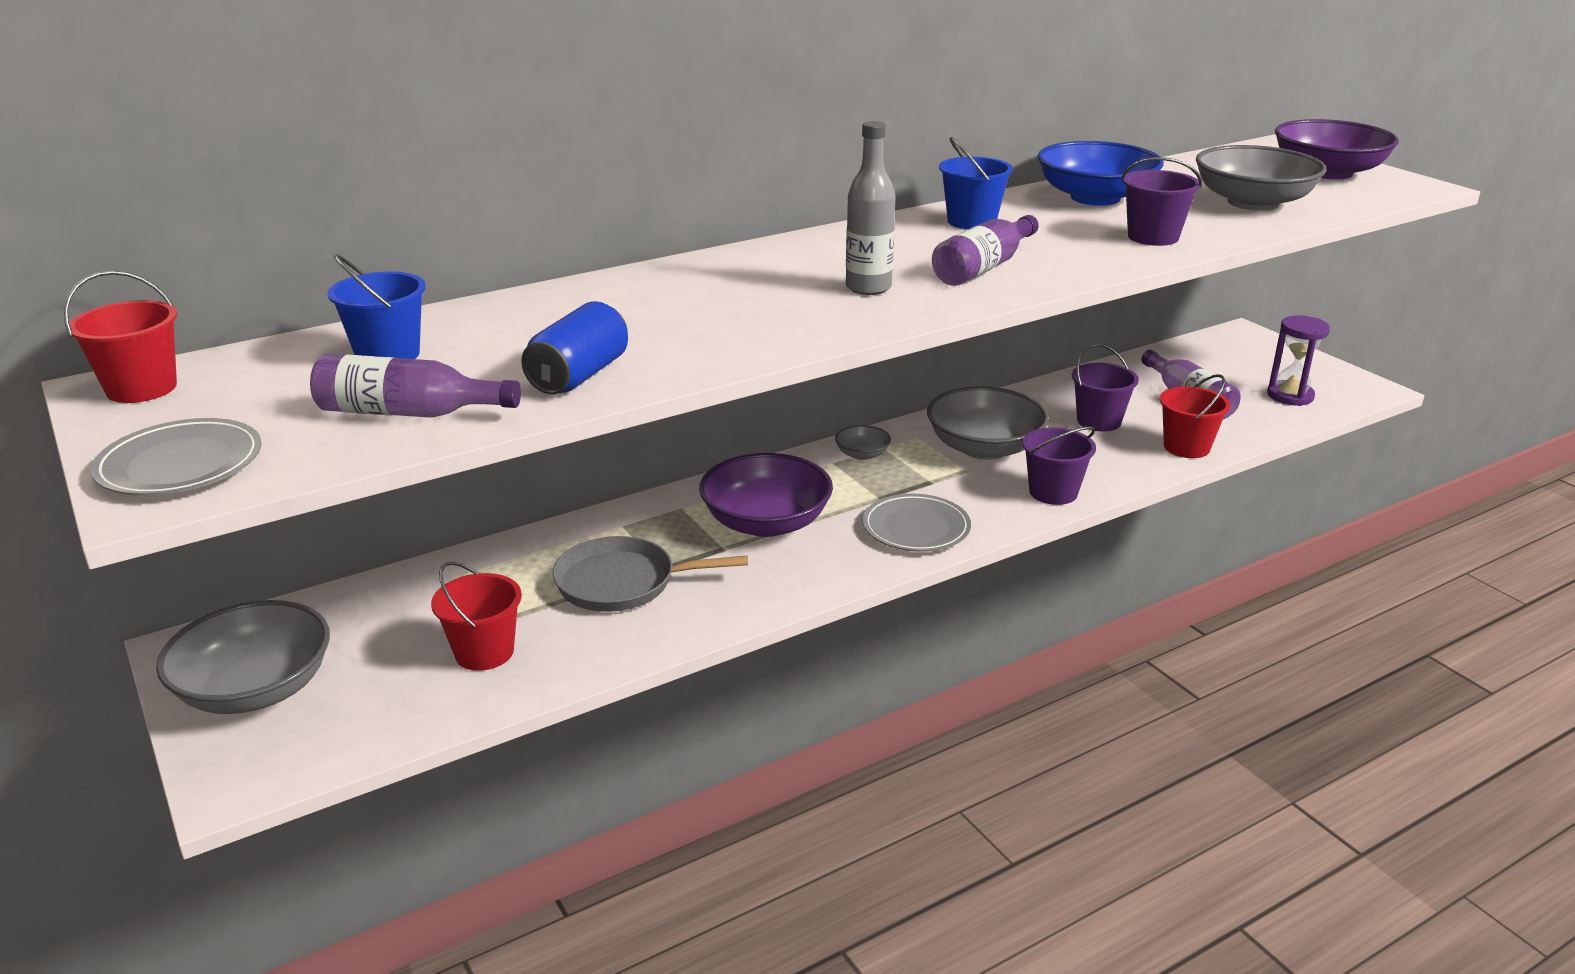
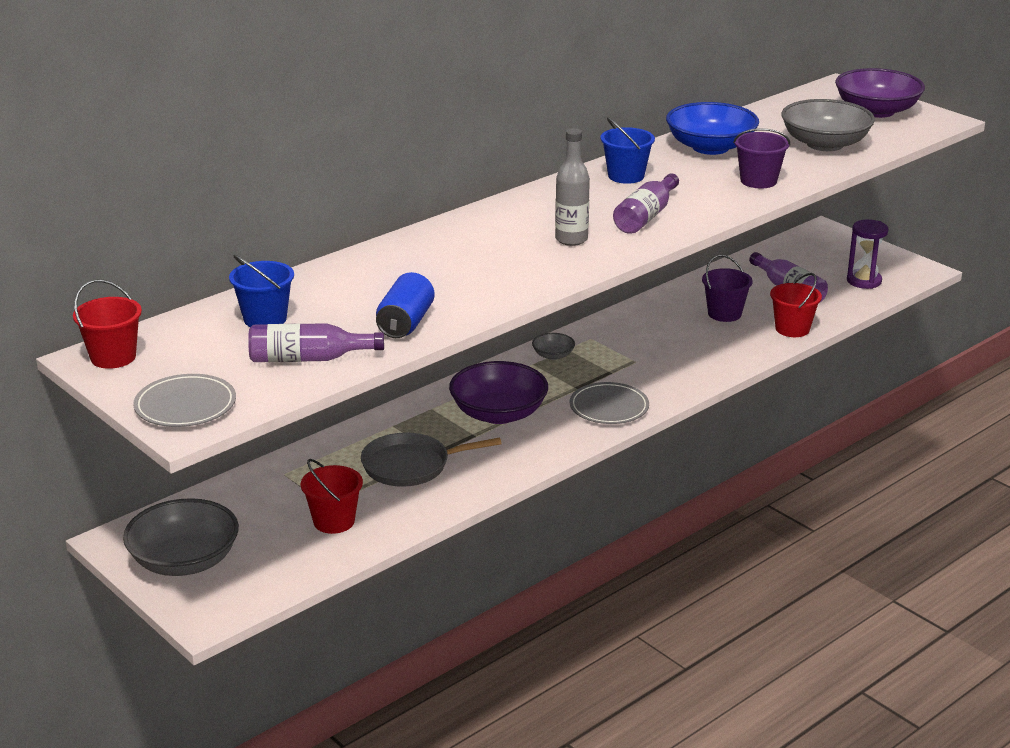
camera: 10 degrees left, 0 degrees up
grey bowl [927,386,1049,460] -> none
purple bucket [1022,427,1096,505] -> none

